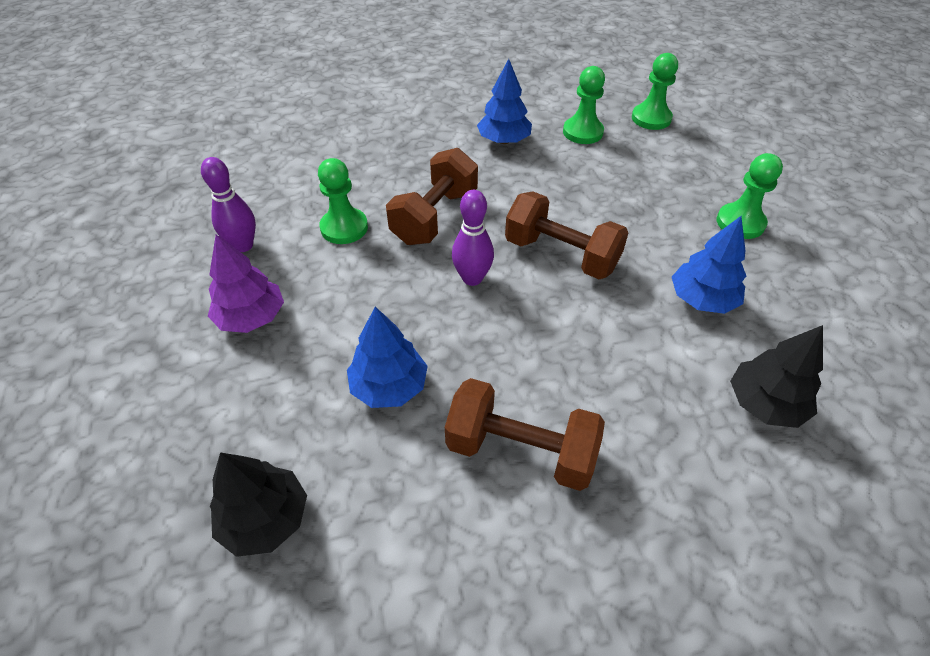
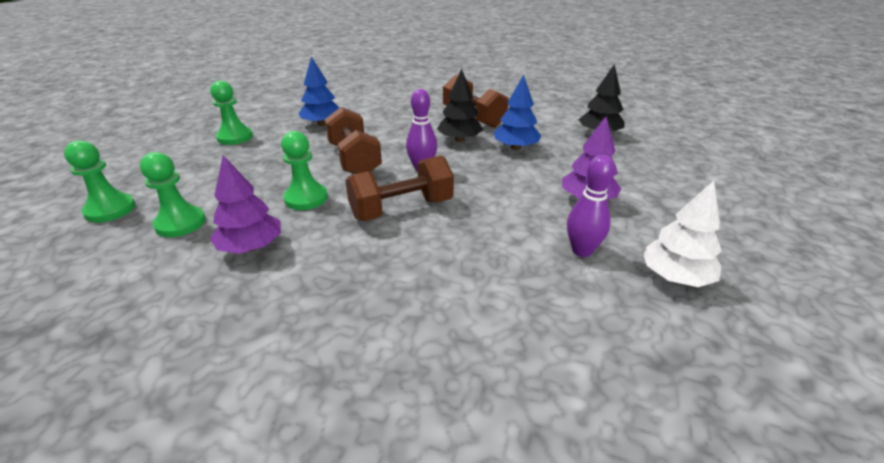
camera: 145 degrees left, 15 degrees down
green pawn [318,158,368,244] -> green pawn moved to [281,131,328,210]
blue tree [477,59,532,144] -> purple tree [210,155,281,254]
black tree [730,325,823,428] -> black tree moved to [437,68,483,142]
none -> white tree [642,181,722,287]

